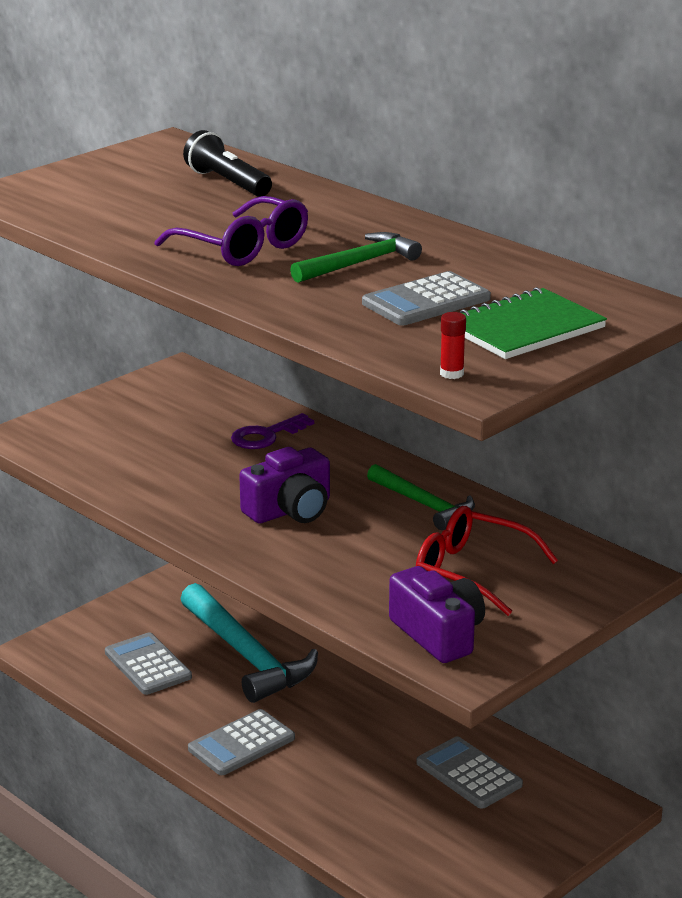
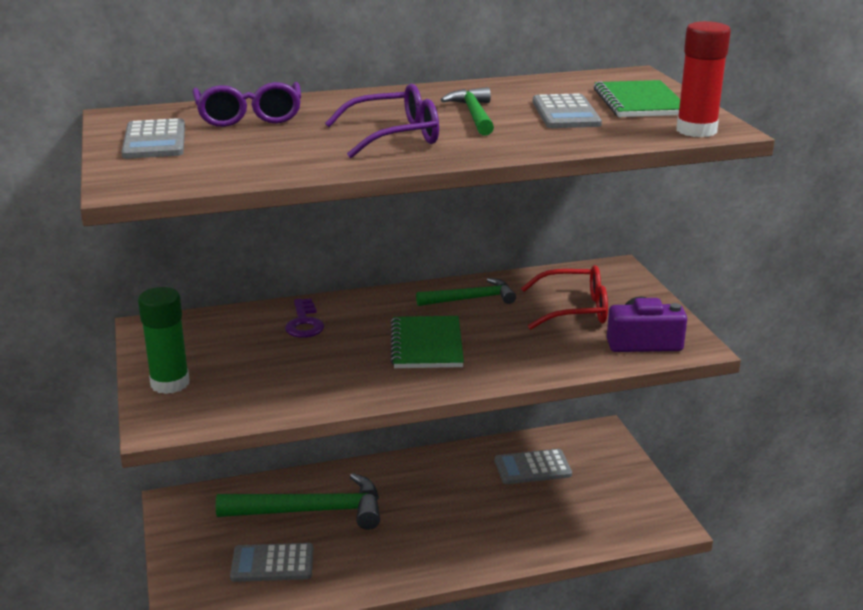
camera: 60 degrees left, 0 degrees up
turquoise hammer [181,583,318,703] -> green hammer [216,473,380,530]
black flashlight [183,130,272,197] -> purple glasses [193,82,301,127]
grey calculator [188,709,295,775] -> grey calculator moved to [121,118,185,159]
purple camera [239,447,330,523] -> green notebook [391,316,464,368]
red glasses [416,506,558,616] -> red glasses turned 150 degrees counterclockwise [521,265,608,330]
red glue stick [440,312,466,379] -> red glue stick [676,21,731,137], size x2.23
none -> green glue stick [138,287,190,394]

